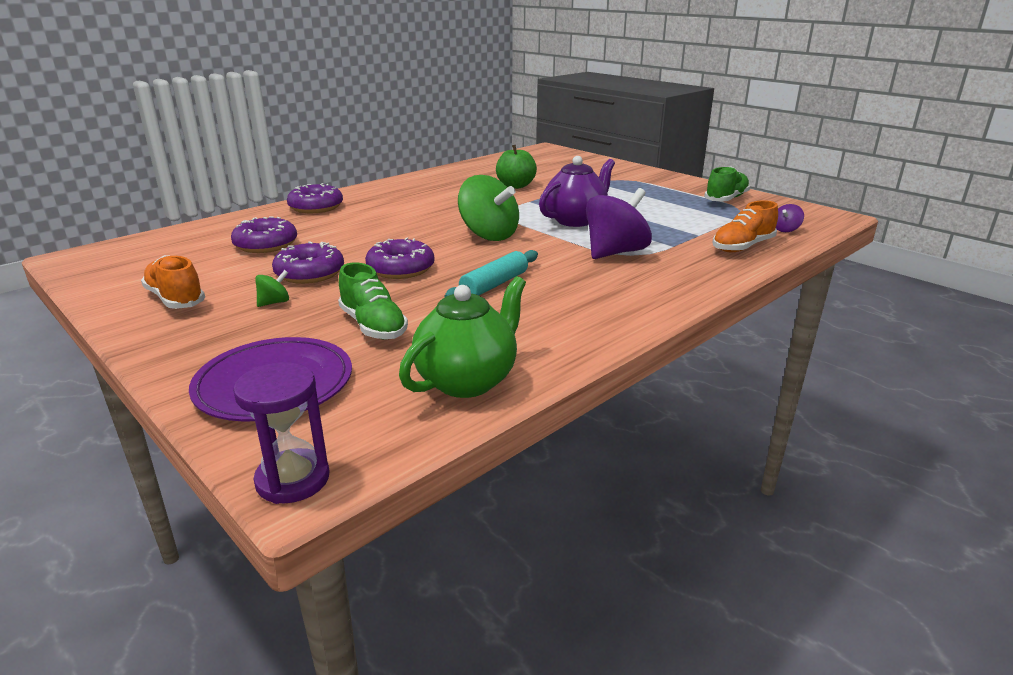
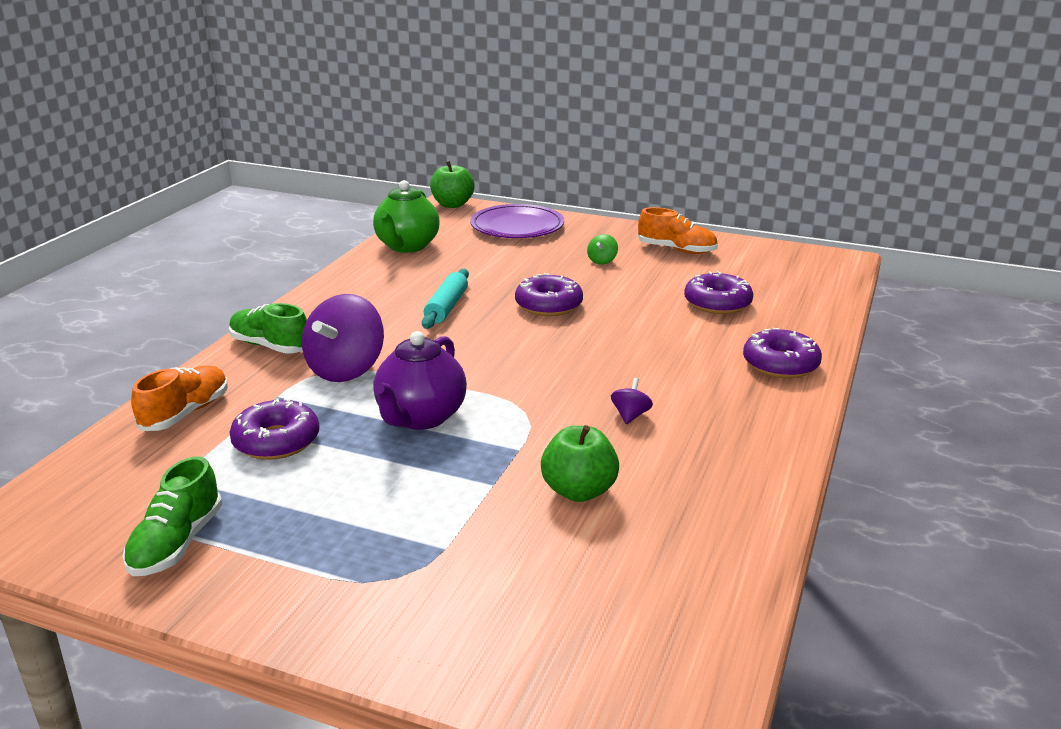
camera: 155 degrees right, 0 degrees up
purple hourglass [233,362,329,504] -> green apple [430,161,475,208]
purple donut [272,241,344,284] -> purple donut moved to [230,398,319,460]
green shoe [338,262,408,340] -> green shoe moved to [229,303,307,354]
green spinning top [458,175,519,241] -> none
purple spinning top [776,204,804,232] -> purple spinning top moved to [611,378,653,424]

